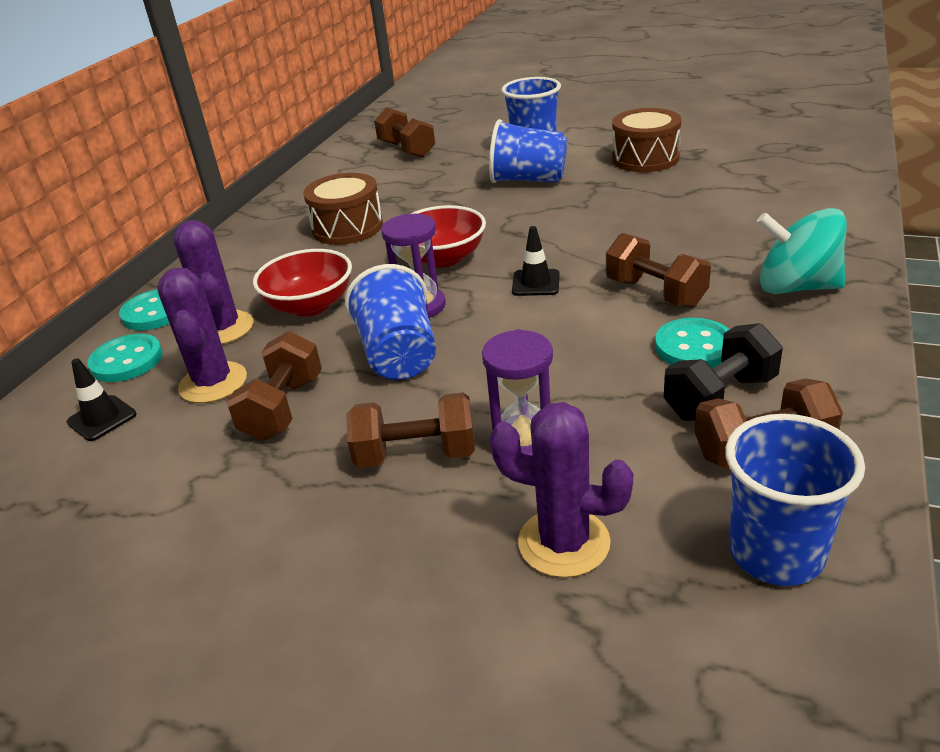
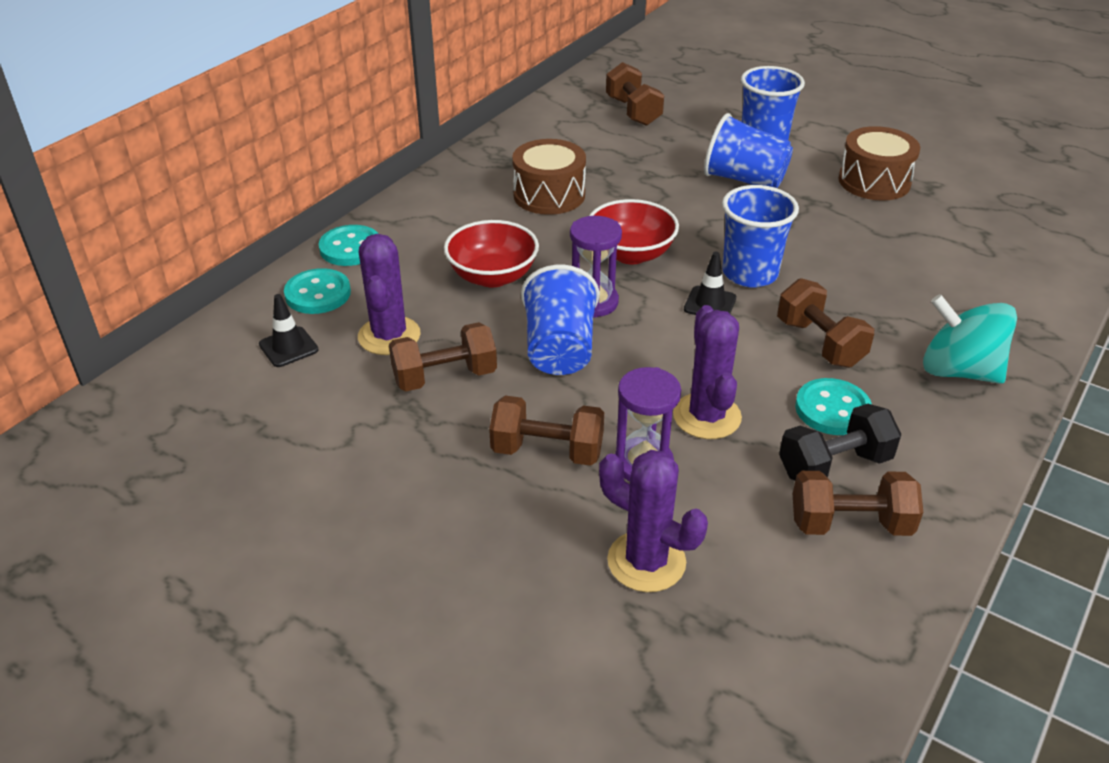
camera: 10 degrees right, 5 degrees up
purple cactus [173,220,254,344] -> purple cactus moved to [673,305,742,439]
brown dumbbell [226,331,322,441] -> brown dumbbell turned 45 degrees clockwise [389,322,497,392]
blue cup [725,414,865,586] -> blue cup moved to [722,185,799,287]

